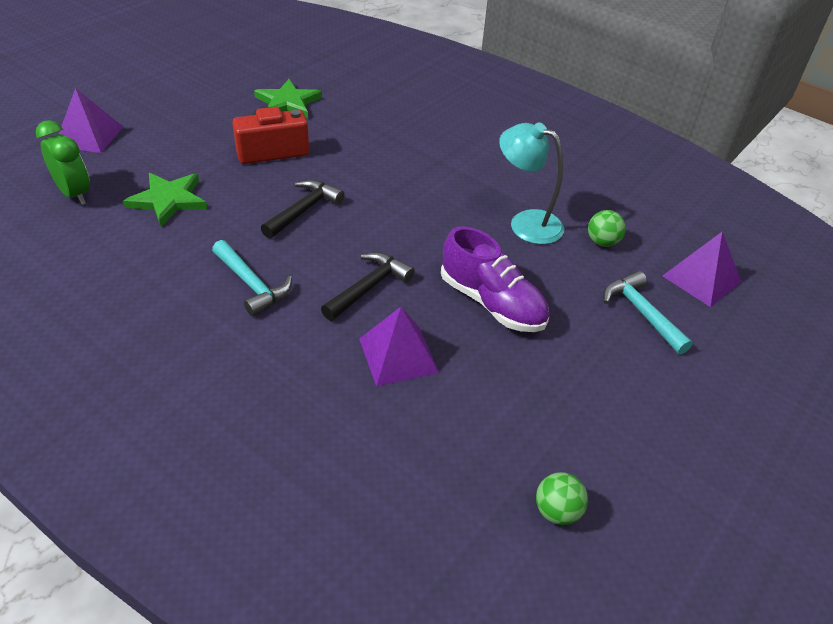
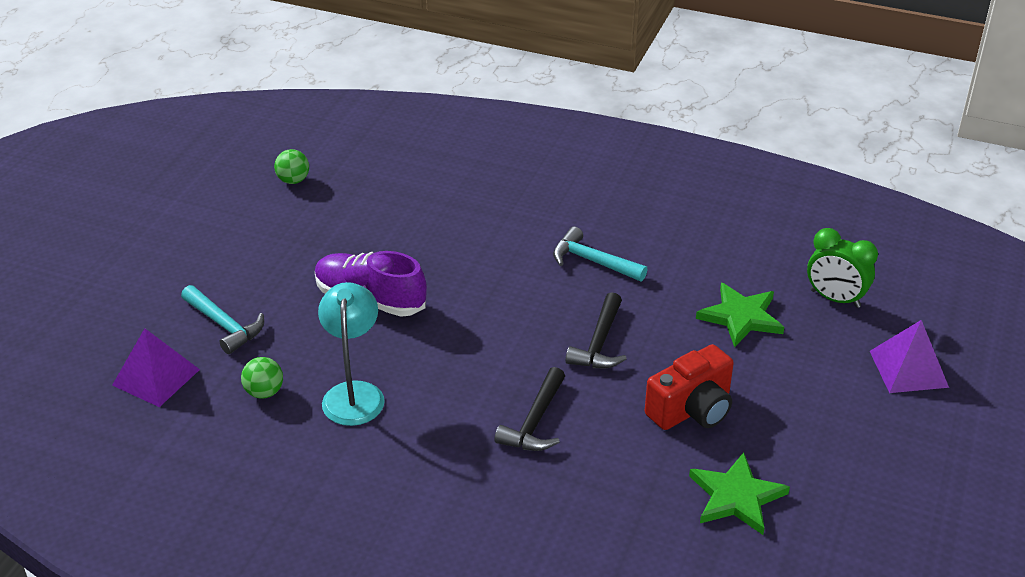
camera: 165 degrees right, 5 degrees down
black hammer [321,252,415,321] -> black hammer moved to [494,367,565,451]
purple pyramid [359,307,439,386] -> none
turquoise lamp [499,122,564,244] -> turquoise lamp turned 105 degrees counterclockwise [318,282,385,426]

